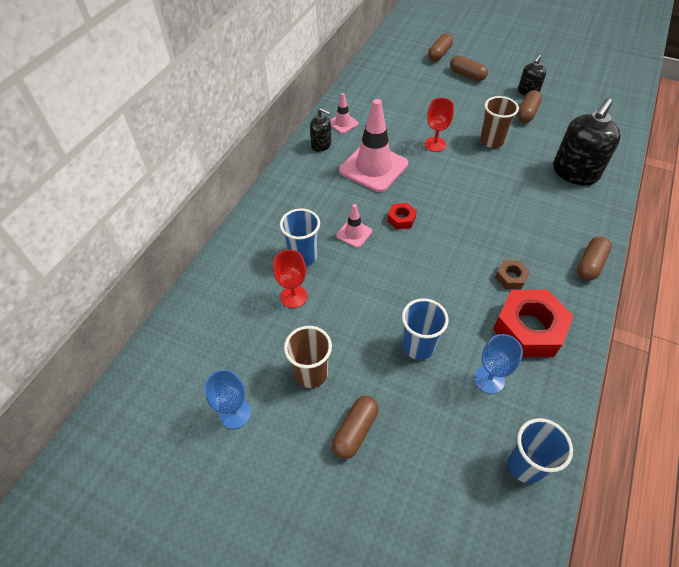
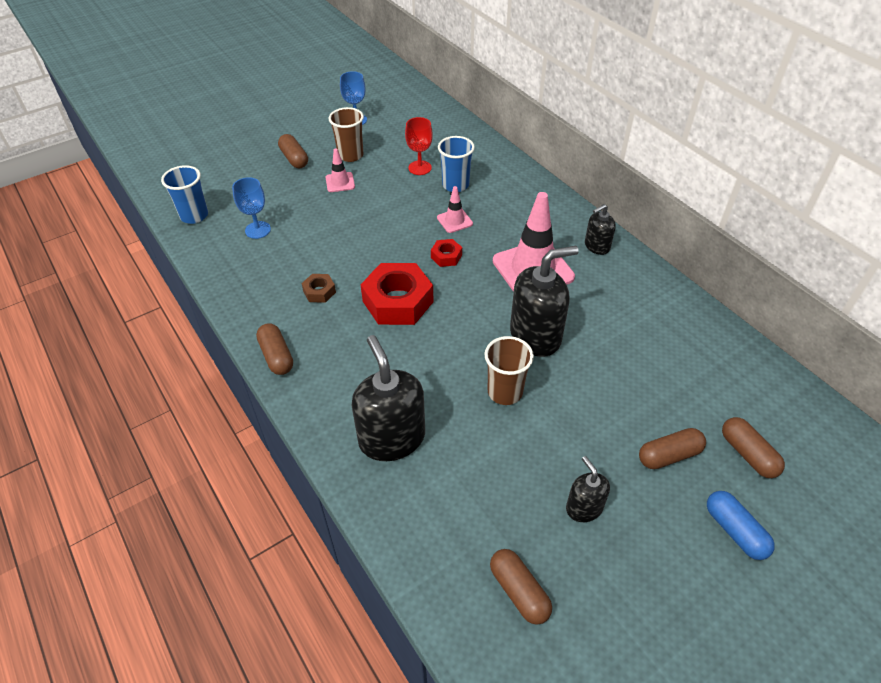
camera: 120 degrees right, 5 degrees down
pink traffic cone [330,93,359,134] -> pink traffic cone moved to [326,148,355,192]
blue cup [402,298,449,360] -> none
red goblet [425,98,454,152] -> black soap dispenser [510,246,579,357]
red nut [493,290,573,357] -> red nut moved to [360,263,433,325]
brown capsule [517,90,542,123] -> brown capsule moved to [490,549,552,625]
none -> blue capsule [707,491,775,560]

